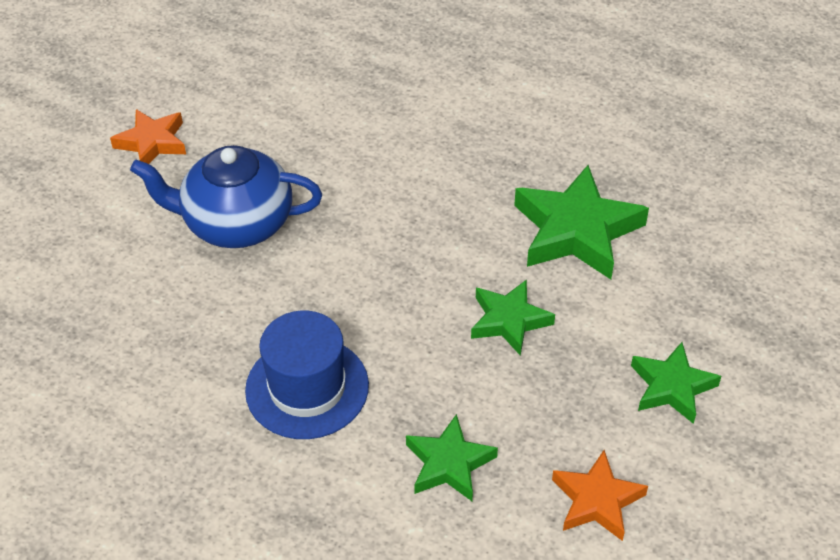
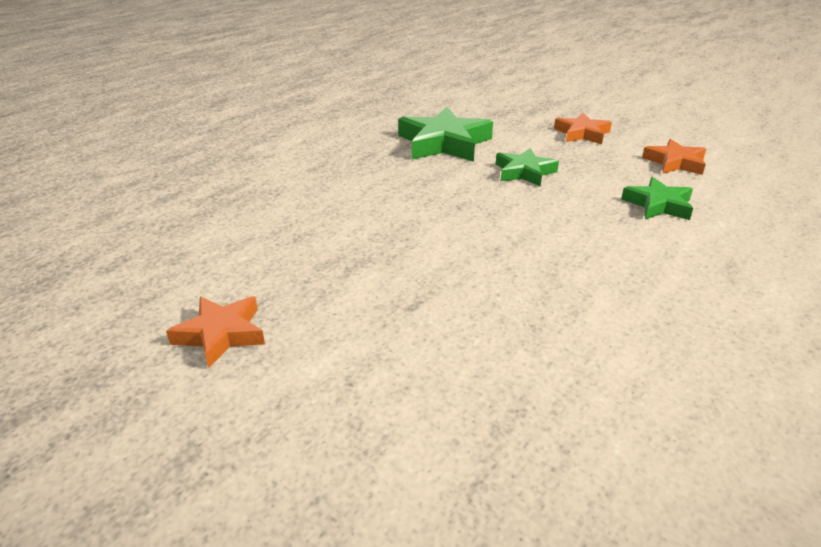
camera: 80 degrees left, 15 degrees down
blue teapot [130,145,322,248] -> none
blue hat [245,310,369,439] -> none
green star [631,342,721,424] -> orange star [554,113,612,144]

